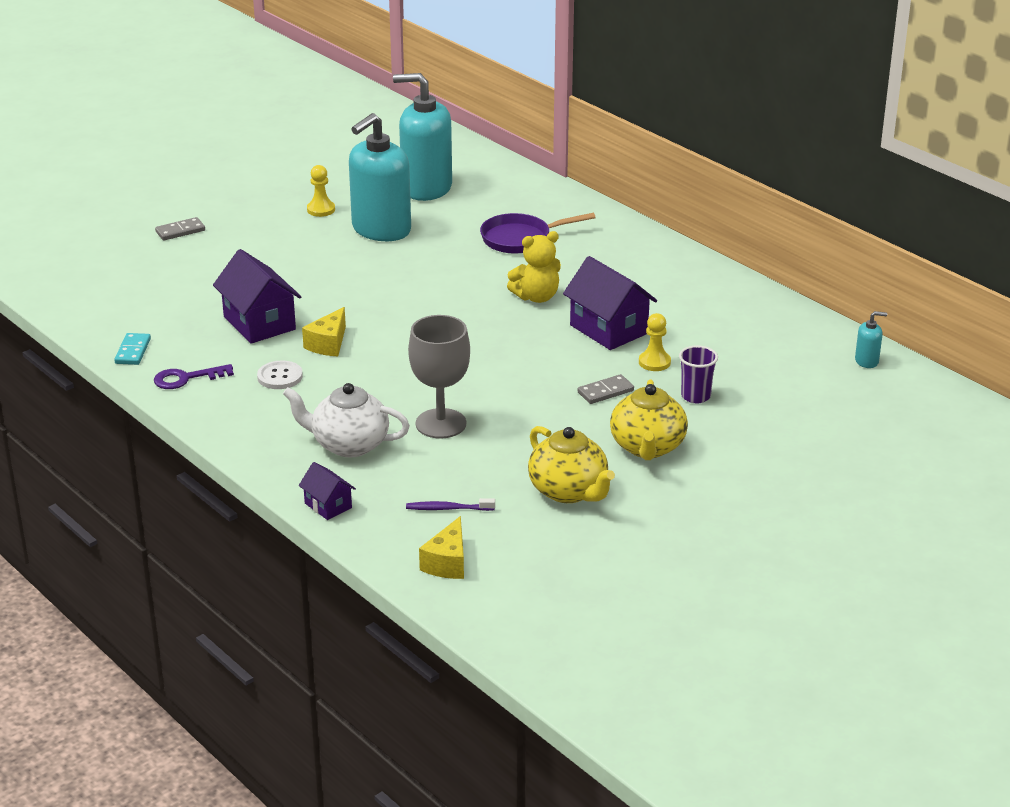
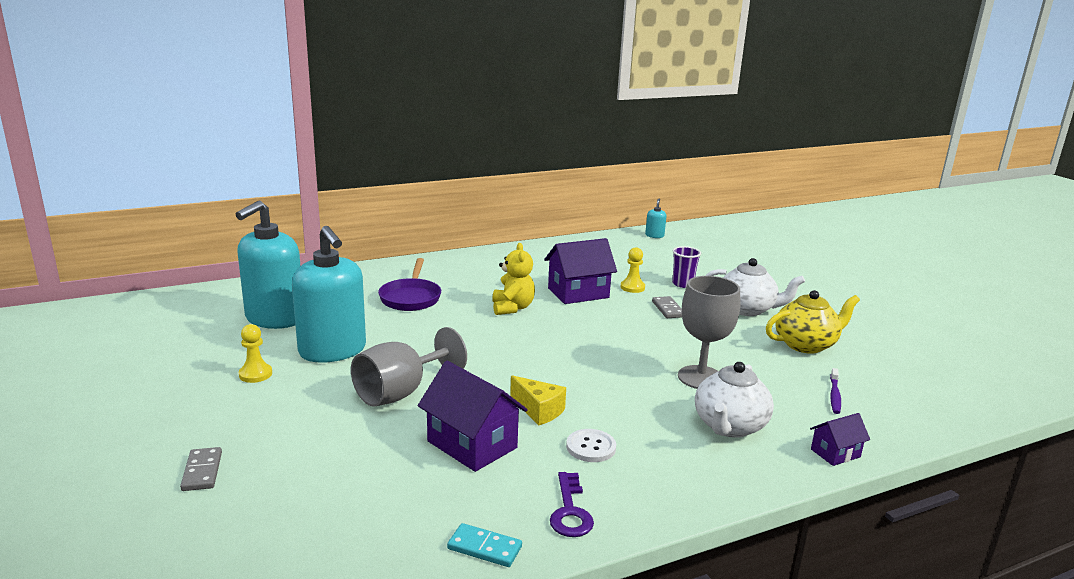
camera: 75 degrees left, 10 degrees down
purple house [213,249,302,344] -> purple house turned 60 degrees clockwise [418,361,528,472]
yellow cheese [419,516,464,579] -> none
yellow teapot [610,379,688,460] -> white teapot [705,258,805,316]
none -> grey goblet [351,327,467,407]

